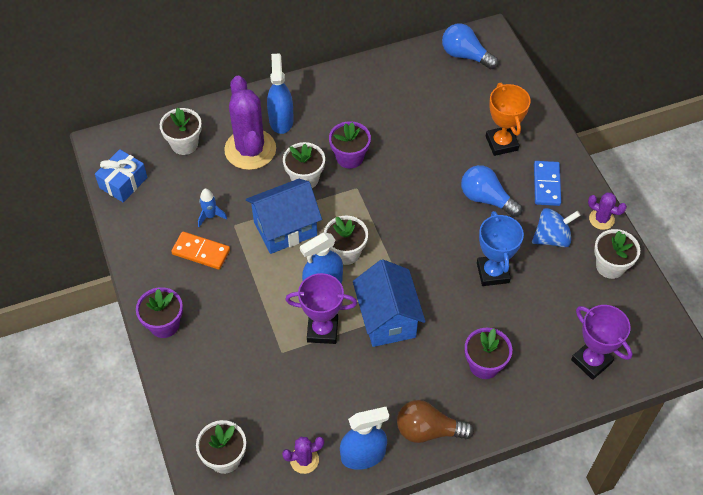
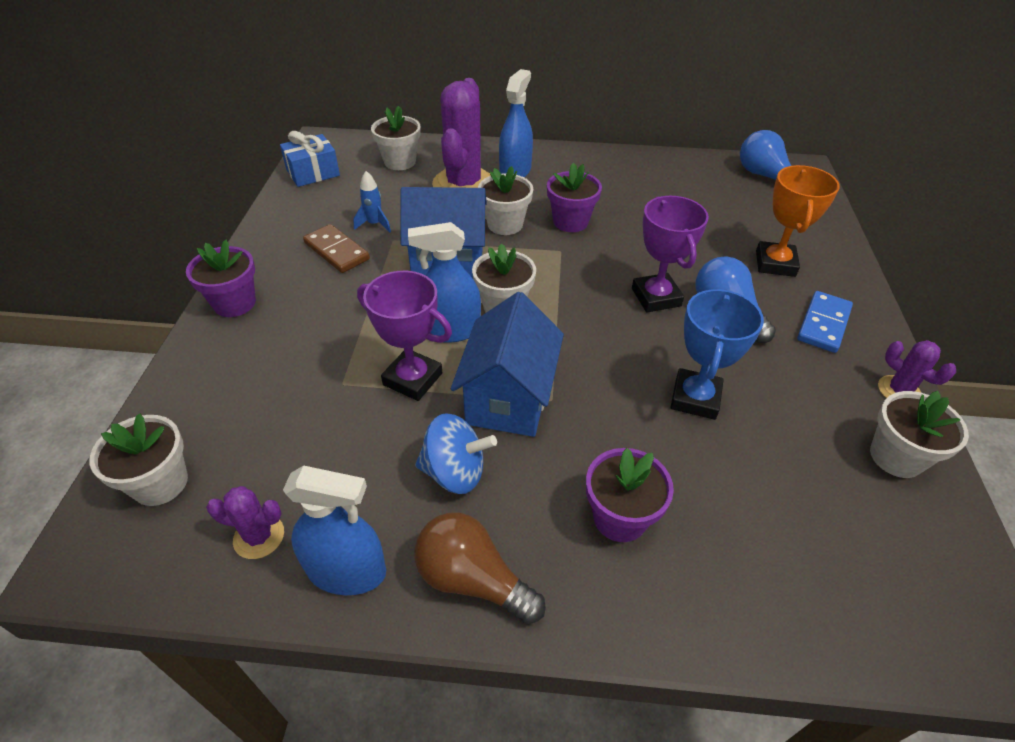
camera: 25 degrees right, 10 degrees down
orange domino [171,231,230,270] -> brown domino [303,224,370,273]
blue spinning top [532,208,581,247] -> blue spinning top moved to [415,413,497,494]
purple trophy [571,305,632,380] -> purple trophy moved to [632,196,709,312]

